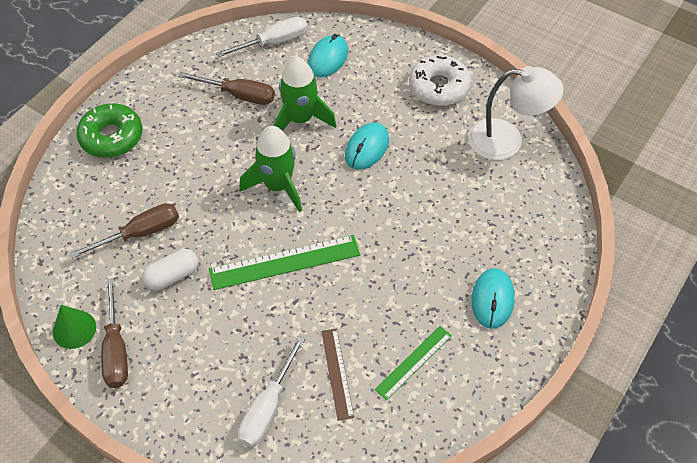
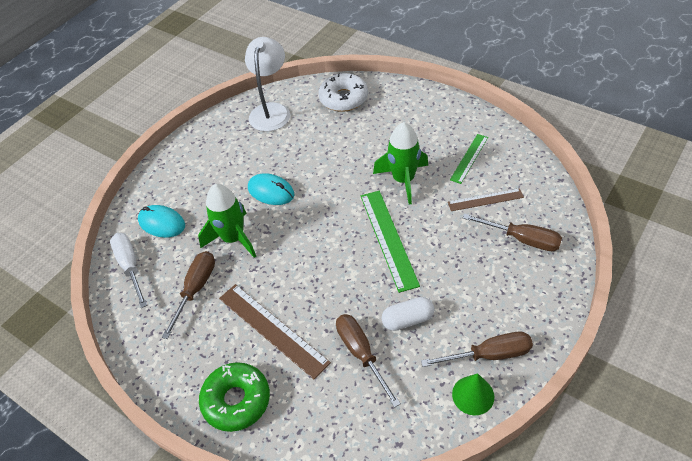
camera: 85 degrees left, 5 degrees down
white capsule [142,249,198,290] -> white capsule turned 75 degrees counterclockwise [381,297,434,331]
white screwdriver [238,335,305,447] -> brown screwdriver [463,214,562,251]
green rocket [239,126,302,212] -> green rocket moved to [373,122,428,204]
green ruler [375,326,452,400] -> green ruler turned 75 degrees clockwise [450,134,488,184]
white donut [409,55,471,106] -> white donut moved to [319,73,368,112]
turquoise mouse [471,268,515,329] -> none
none -> brown ruler [219,284,331,379]

